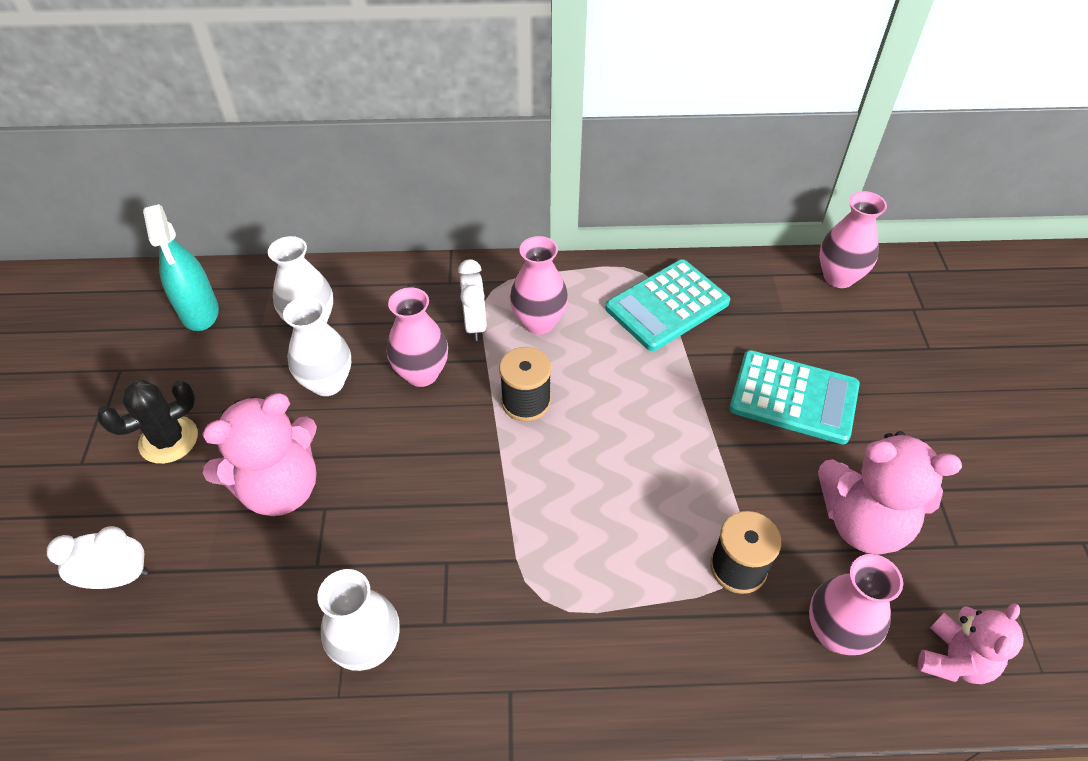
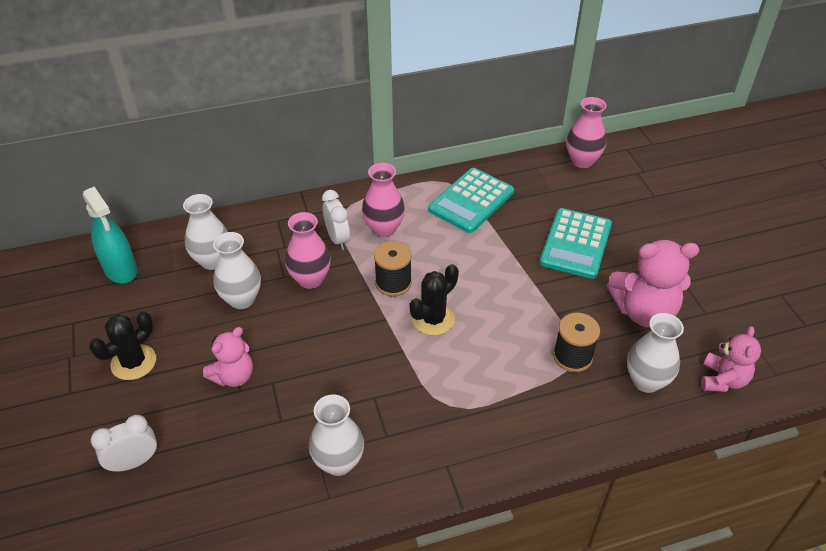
camera: 15 degrees left, 5 degrees down
pink teddy bear [202,393,317,516] -> pink teddy bear [203,327,253,387], size x0.62
turquoise calculator [729,350,860,444] -> turquoise calculator turned 105 degrees clockwise [540,208,612,279]
pink vase [809,554,903,655] -> white vase [627,313,684,393]
none -> black cactus [410,264,459,336]

